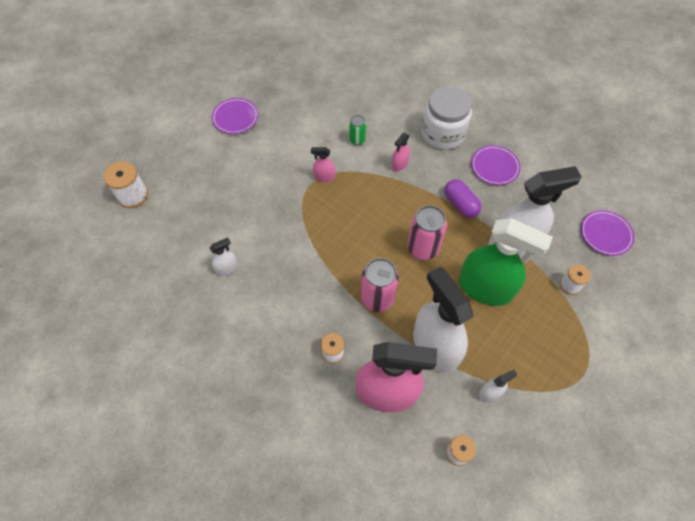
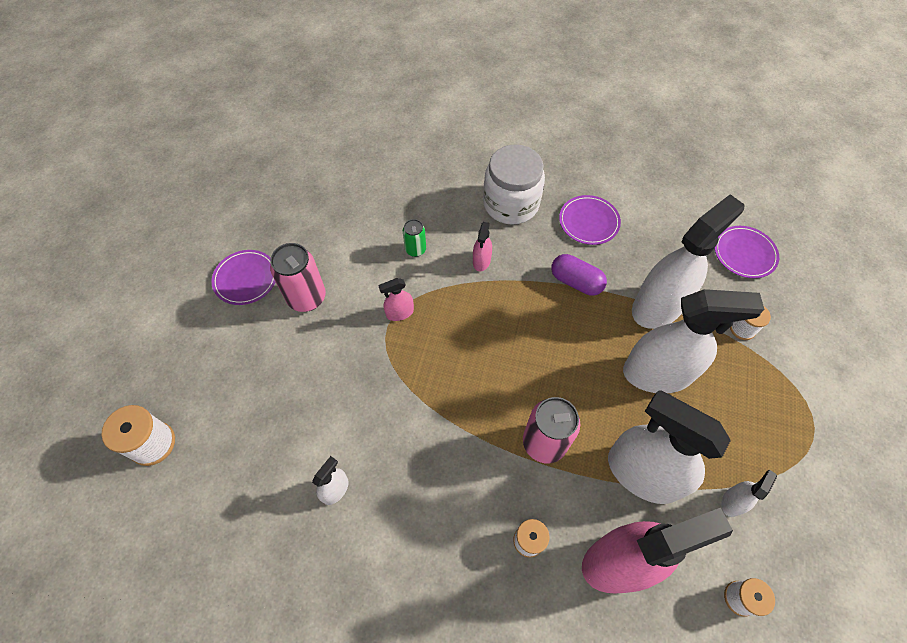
camera: 25 degrees left, 0 degrees up
pink can [407,205,447,260] -> pink can moved to [270,243,326,312]
green spray bottle [459,218,553,306] -> white spray bottle [623,289,765,393]

